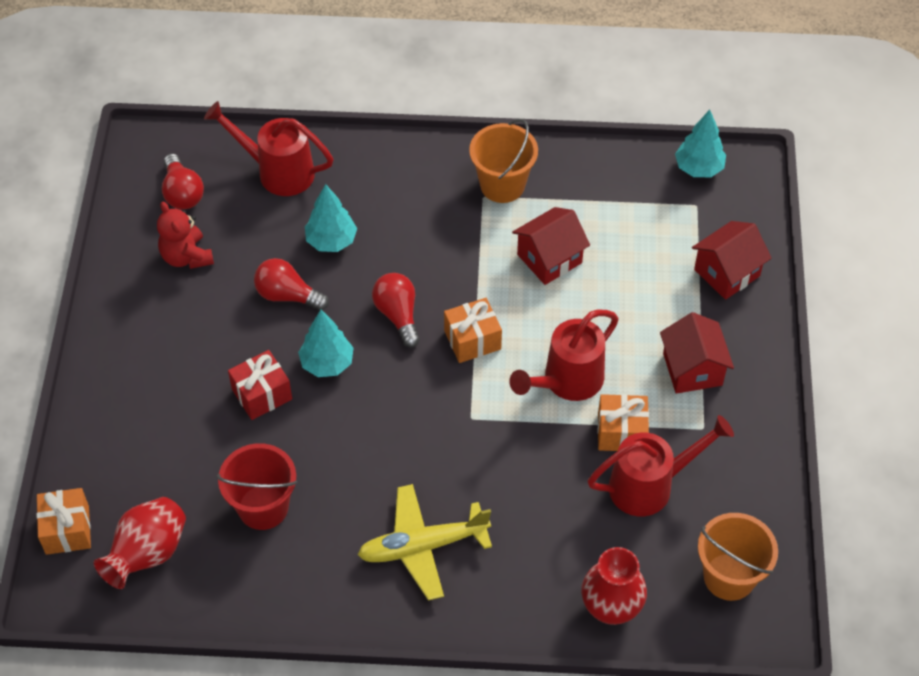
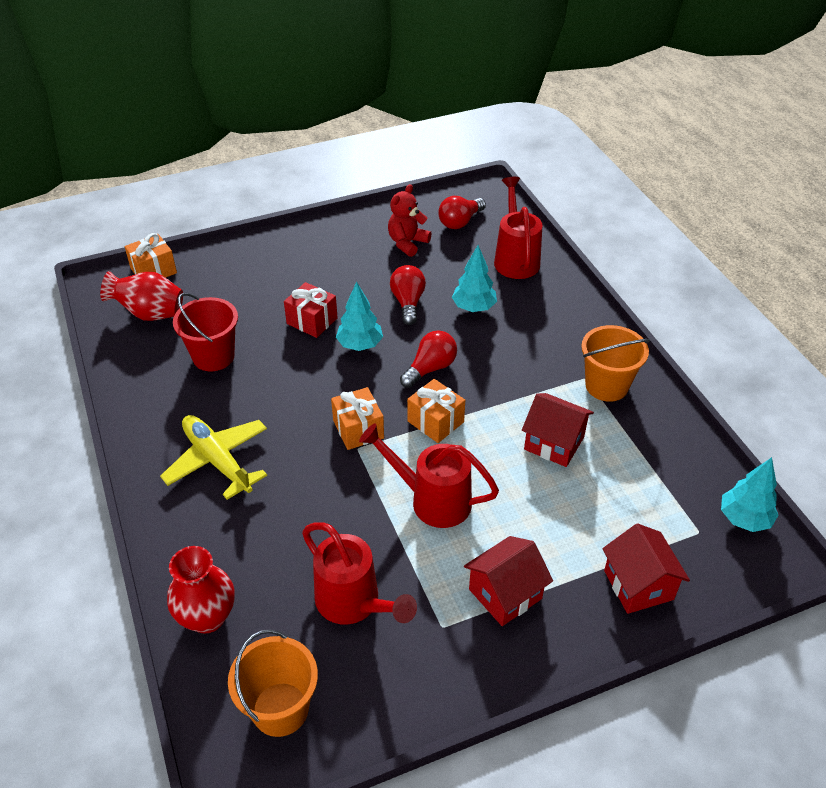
camera: 65 degrees right, 10 degrees down
orange gift [598,394,649,451] -> orange gift moved to [331,387,384,450]
red house [692,221,772,300] -> red house turned 45 degrees clockwise [602,523,690,614]

